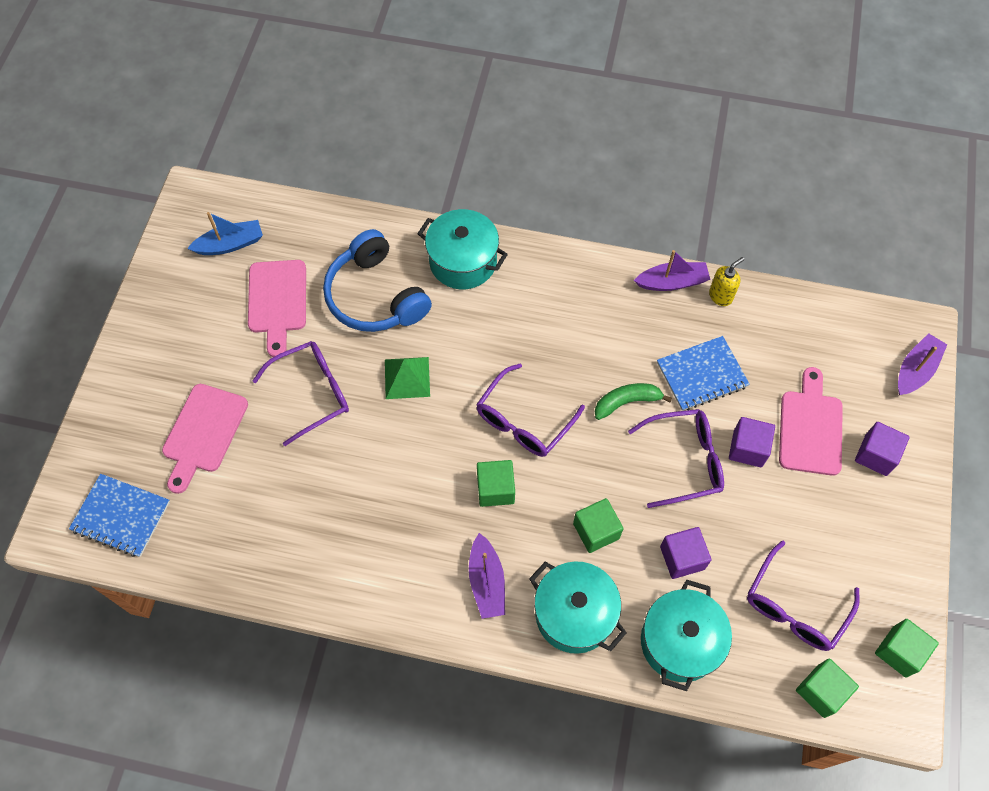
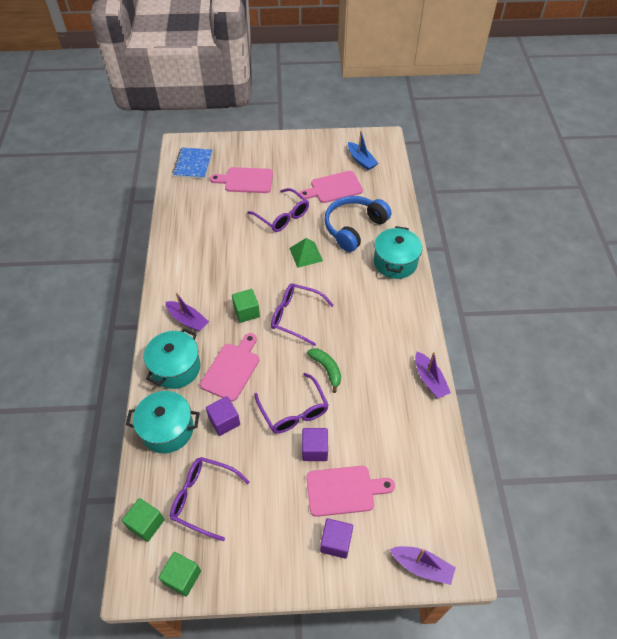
camera: 75 degrees right, 10 degrees down
purple boat [469,533,505,619] -> purple boat turned 120 degrees counterclockwise [165,293,209,332]
green cube [573,498,624,553] -> pink cutting board [200,333,259,402]
blue notebook [657,336,750,411] -> none
yellow soap dispenser [709,257,744,306] -> none

